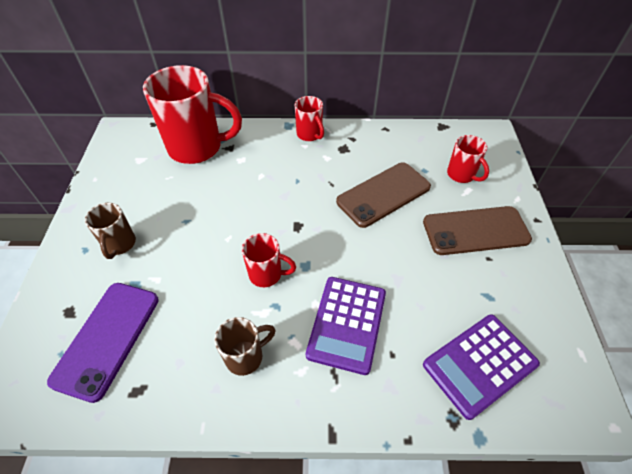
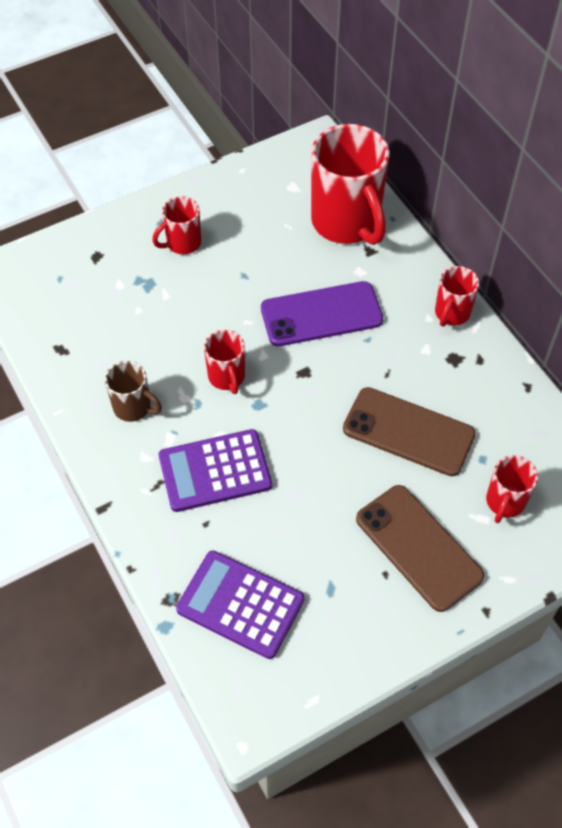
camera: 60 degrees right, 5 degrees up
purple phone [47,283,159,403] -> purple phone moved to [261,281,383,346]
brown mug [85,203,136,259] -> red mug [152,196,201,254]

